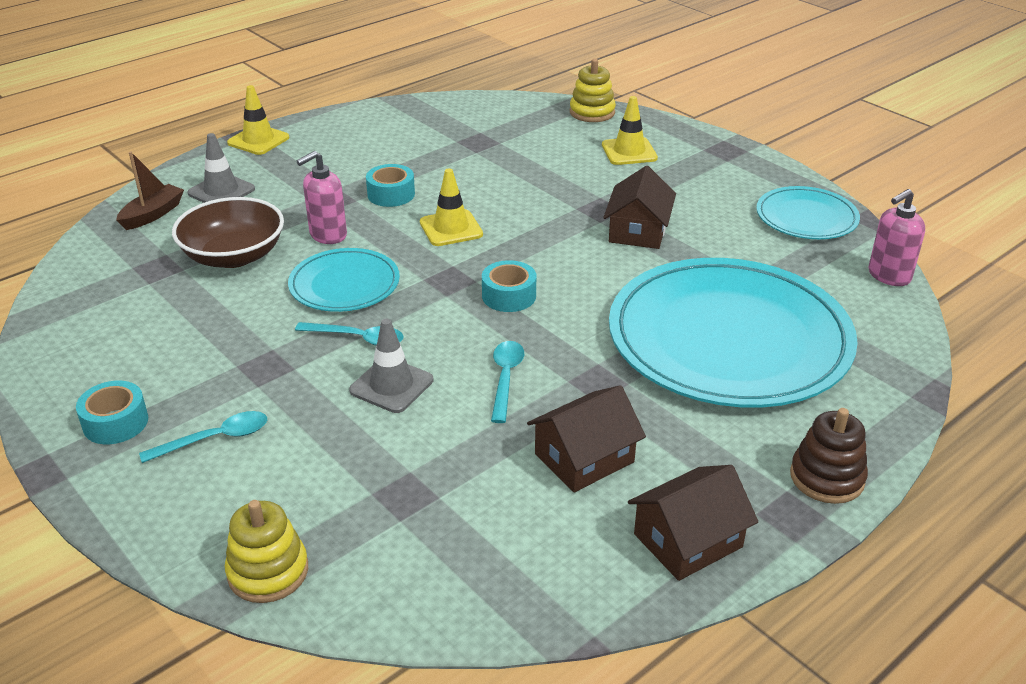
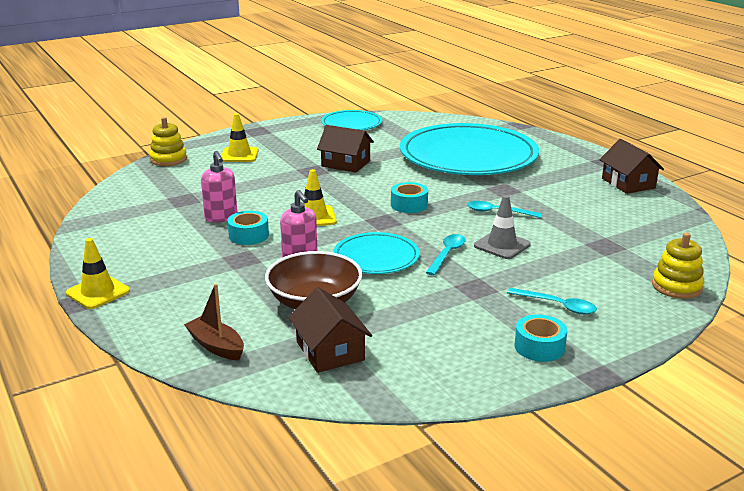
camera: 80 degrees left, 10 degrees down
turquoise spoon [139,411,267,463] -> turquoise spoon turned 135 degrees clockwise [507,288,597,315]
grey traffic cone [187,133,255,203] -> none
brown house [527,385,646,492] -> brown house moved to [289,287,372,373]
brown stacking toy [790,408,868,504] -> none
pink soap dispenser [869,189,925,286] -> pink soap dispenser moved to [201,151,238,223]

